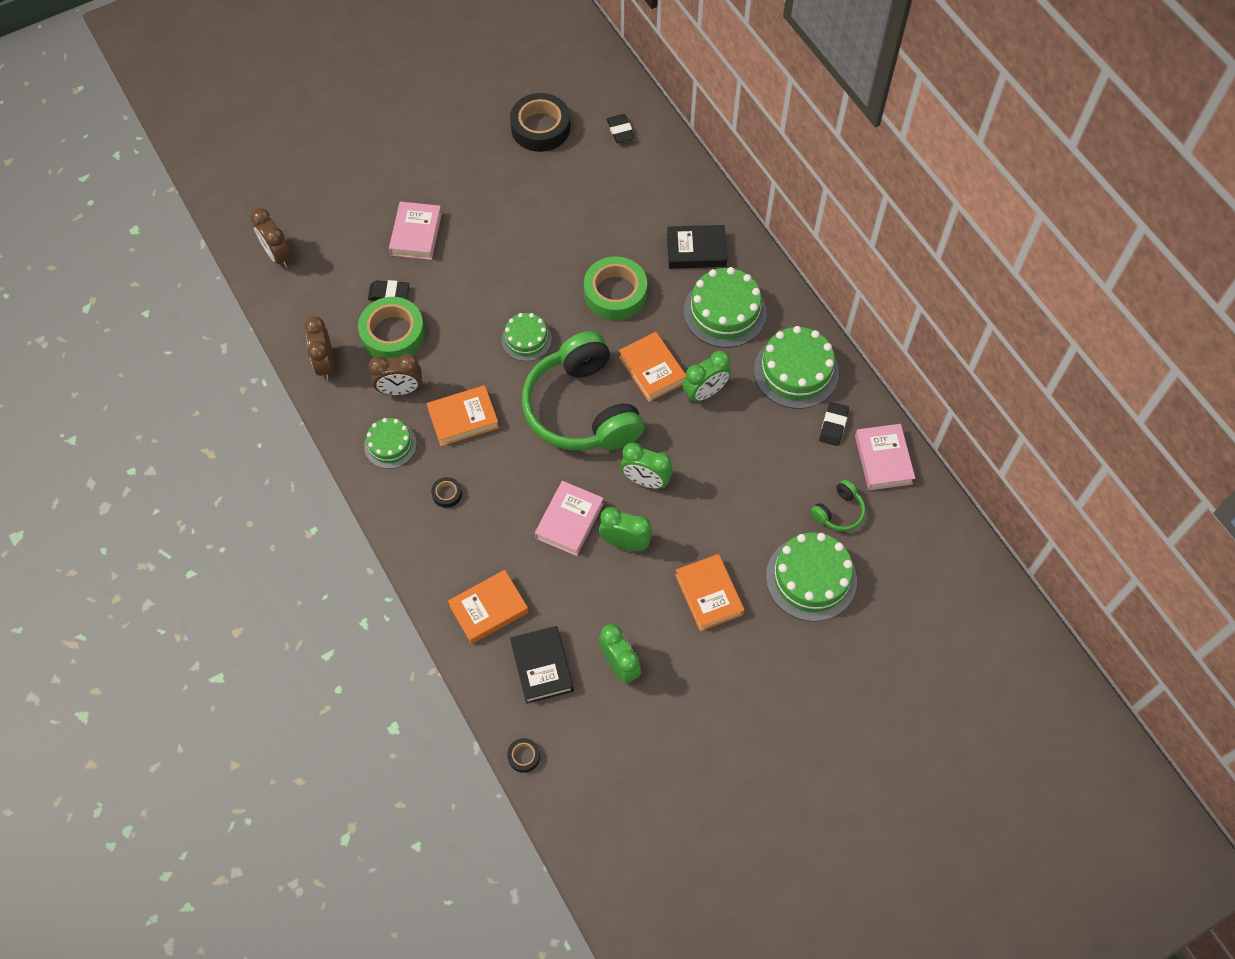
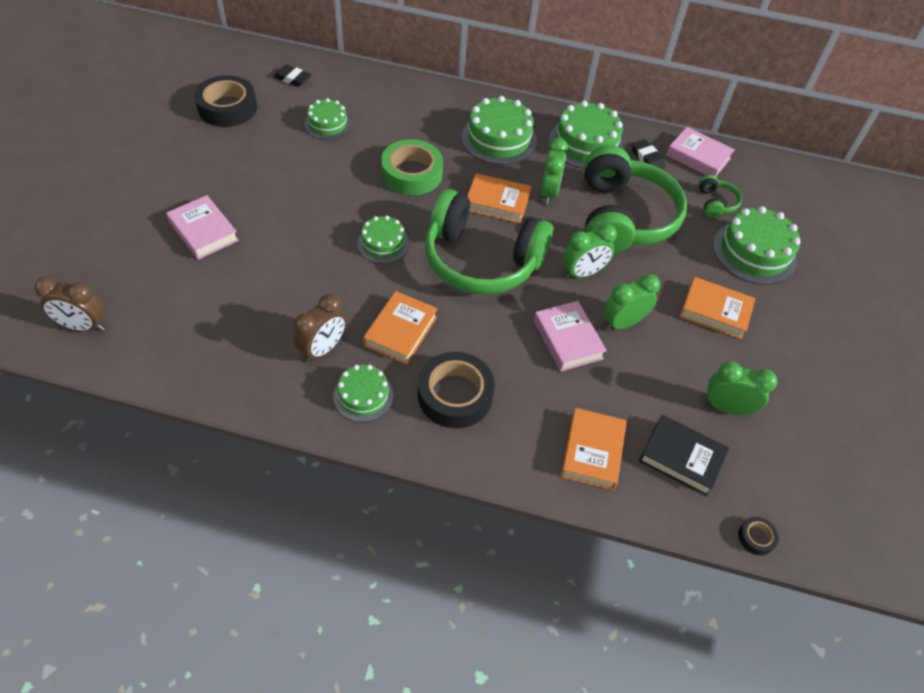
camera: 50 degrees left, 10 degrees down
brown clock [304,316,334,380] -> none
green tape [358,297,425,359] -> none
black eraser [368,280,409,301] -> none
black tape [431,477,462,508] -> black tape [418,352,495,428], size x2.28
black book [667,225,727,269] -> none
none -> green cake [305,98,351,140]
none -> green headphones [584,145,687,253]

